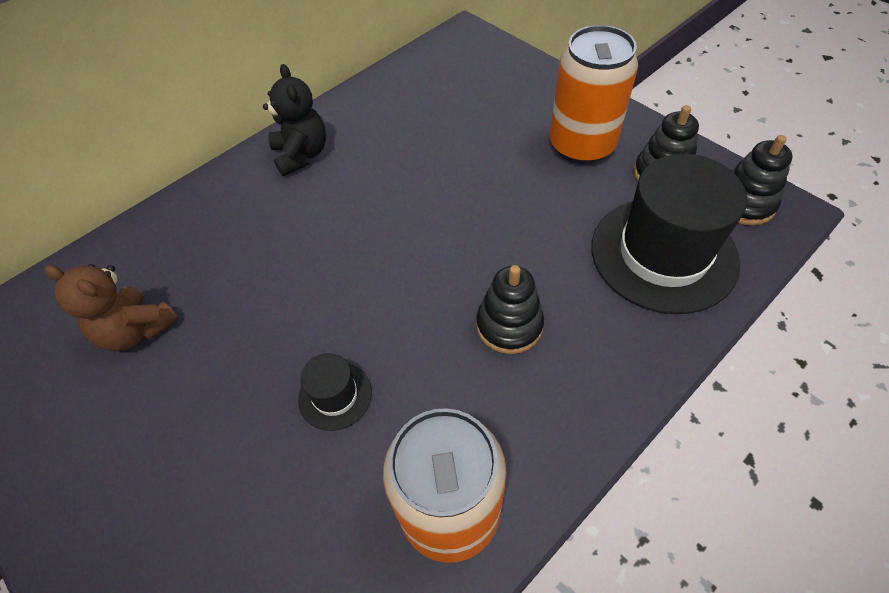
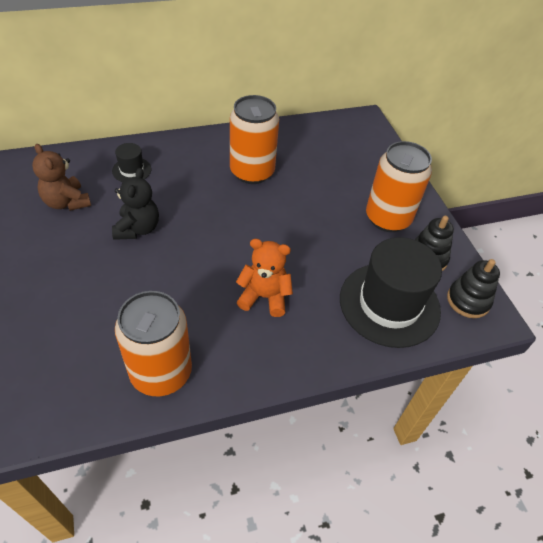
camera: 20 degrees right, 5 degrees down
black teddy bear [263,64,326,176] -> black teddy bear moved to [112,168,159,240]
black hat [298,353,372,431] -> black hat moved to [112,143,151,182]
black stacking toy [476,265,544,354] -> orange teddy bear [236,239,293,317]
none -> orange can [230,95,279,184]

